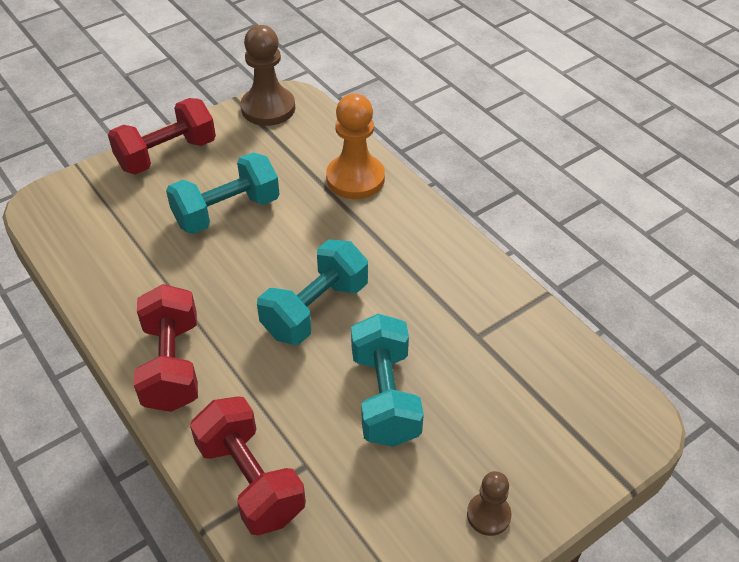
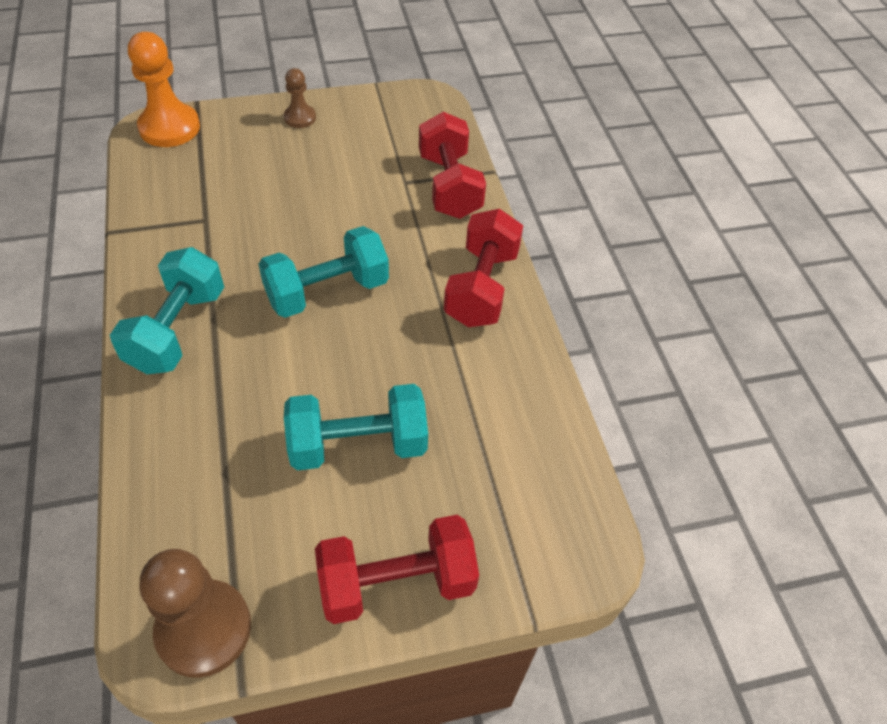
camera: 160 degrees left, 5 degrees up
orange pawn [326,93,385,199] -> orange pawn moved to [128,32,200,147]
turquoise dumbbell [351,314,424,447] -> turquoise dumbbell moved to [110,247,224,374]

